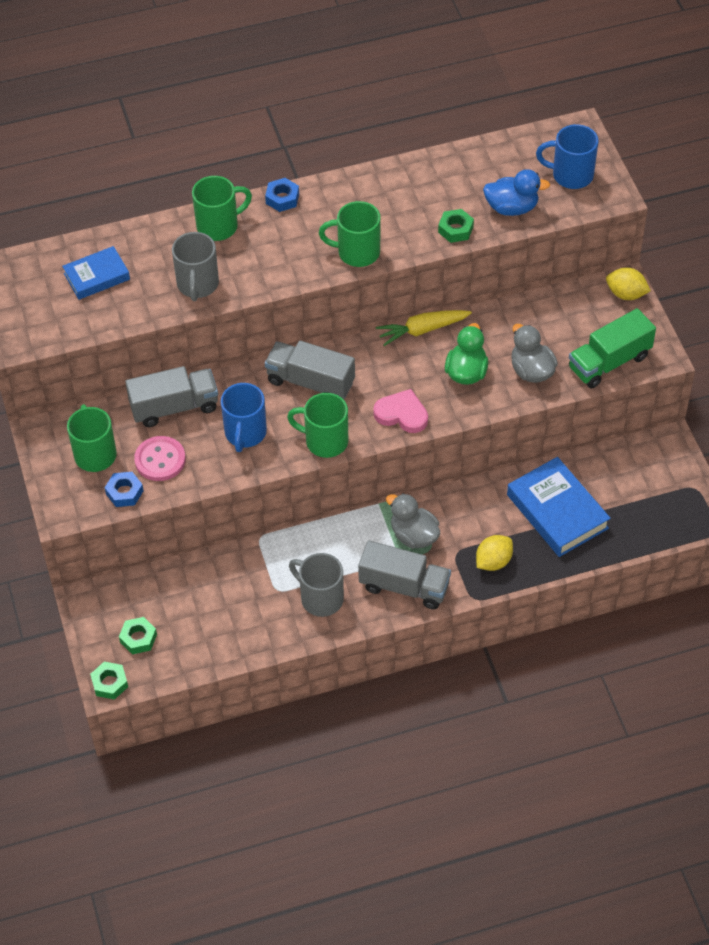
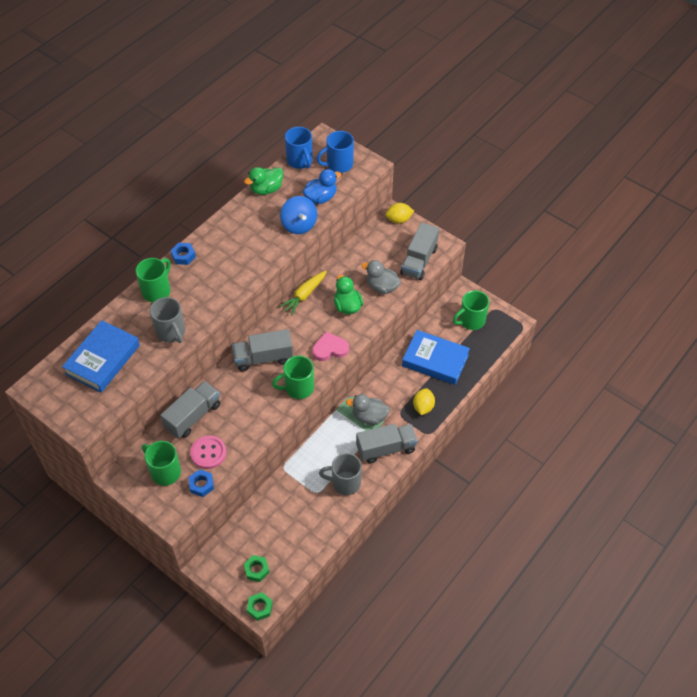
camera: 35 degrees left, 0 degrees up
blue book [62,246,130,300] -> blue book [62,320,140,393], size x1.62
blue mug [221,383,267,452] -> blue mug moved to [285,127,313,169]
green mug [319,201,381,267] -> green mug moved to [453,290,489,330]
green nut [438,209,474,243] -> blue spinning top [280,196,317,234]
green truck [569,308,656,388] -> grey truck [401,222,439,280]
none -> green duck [244,167,283,195]

